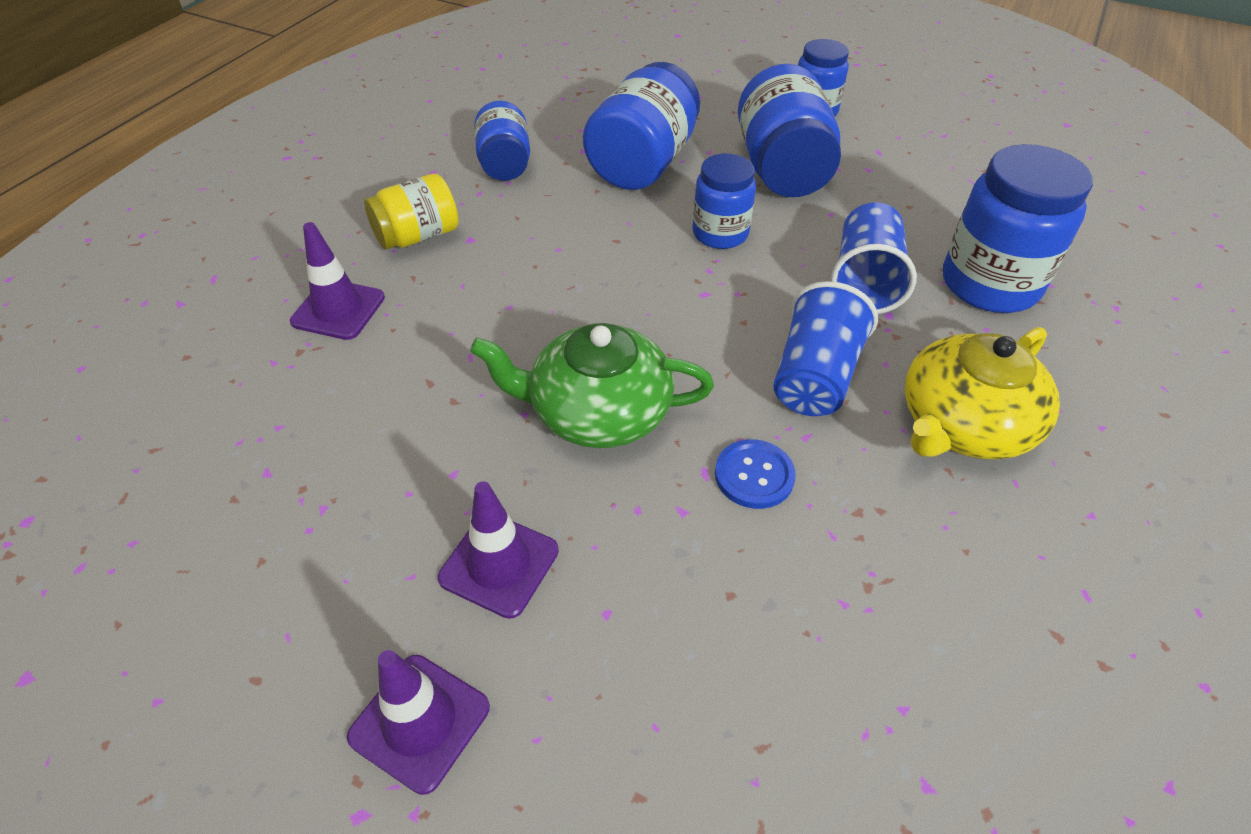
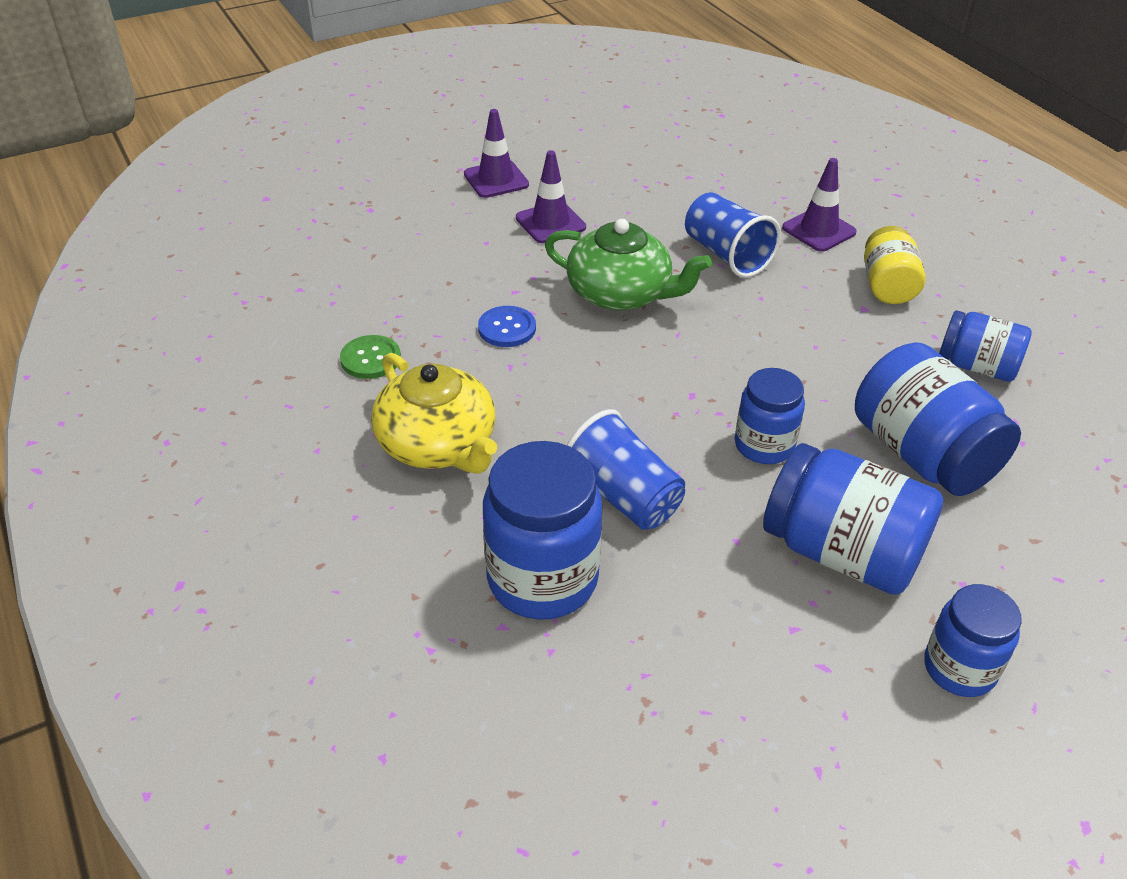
camera: 125 degrees right, 5 degrees down
green teapot [470,323,714,448] -> green teapot turned 75 degrees clockwise [545,219,712,311]
blue cup [773,281,878,416] -> blue cup moved to [685,192,781,278]
yellow teapot [905,327,1060,459] -> yellow teapot turned 150 degrees clockwise [371,353,497,474]
none -> green button [340,335,401,379]

